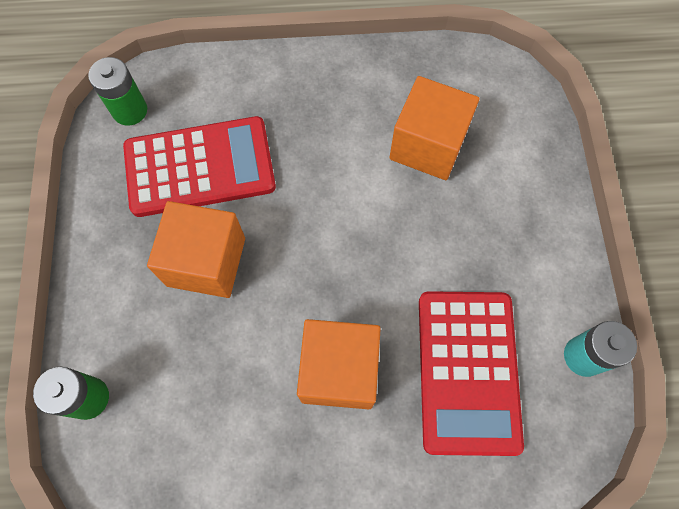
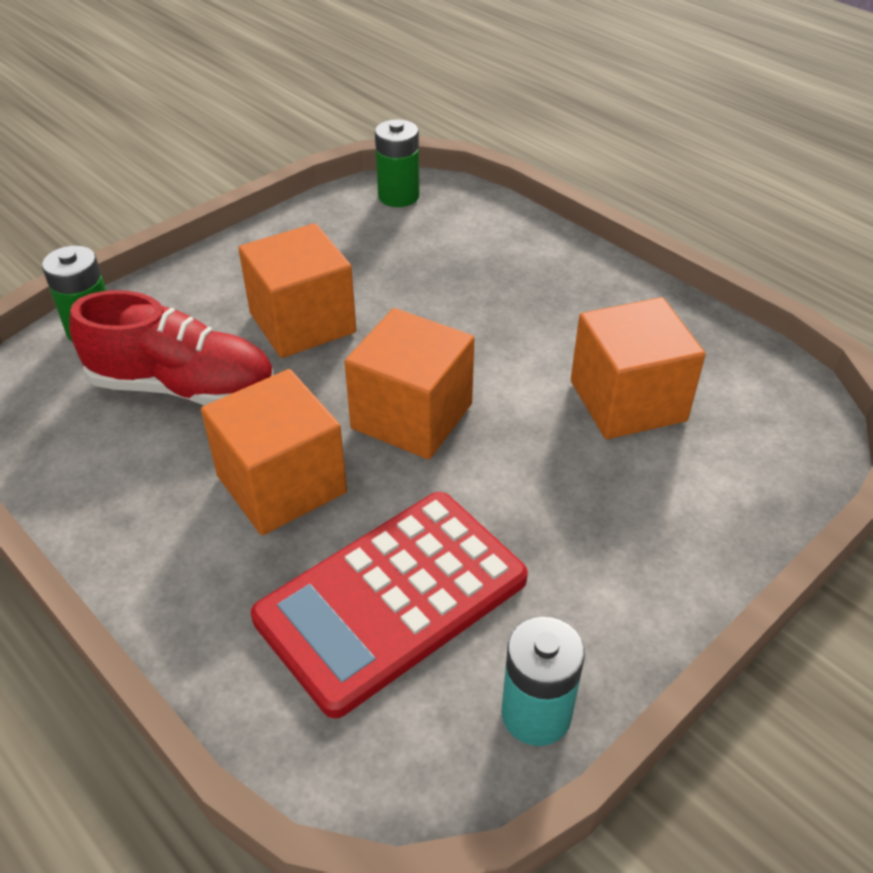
camera: 50 degrees right, 25 degrees down
red calculator [123,116,276,217] -> none
none -> red shoe [69,290,274,406]
none -> orange cube [345,308,475,459]

